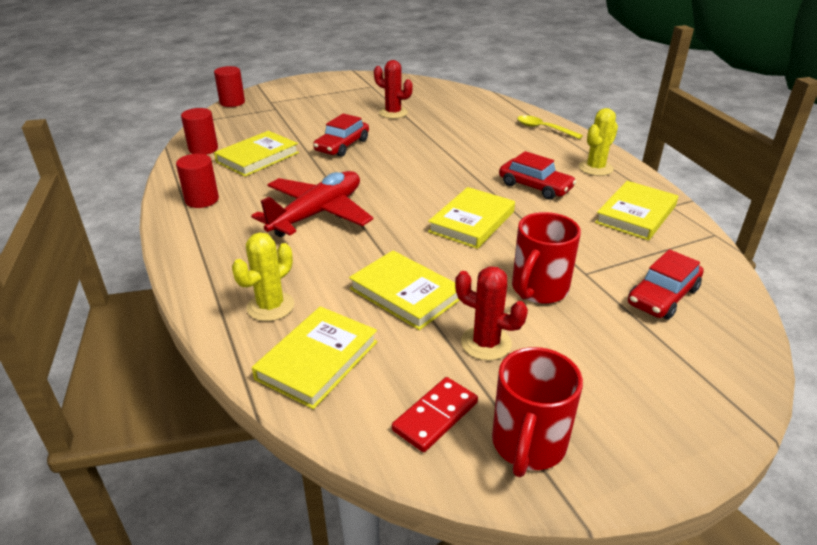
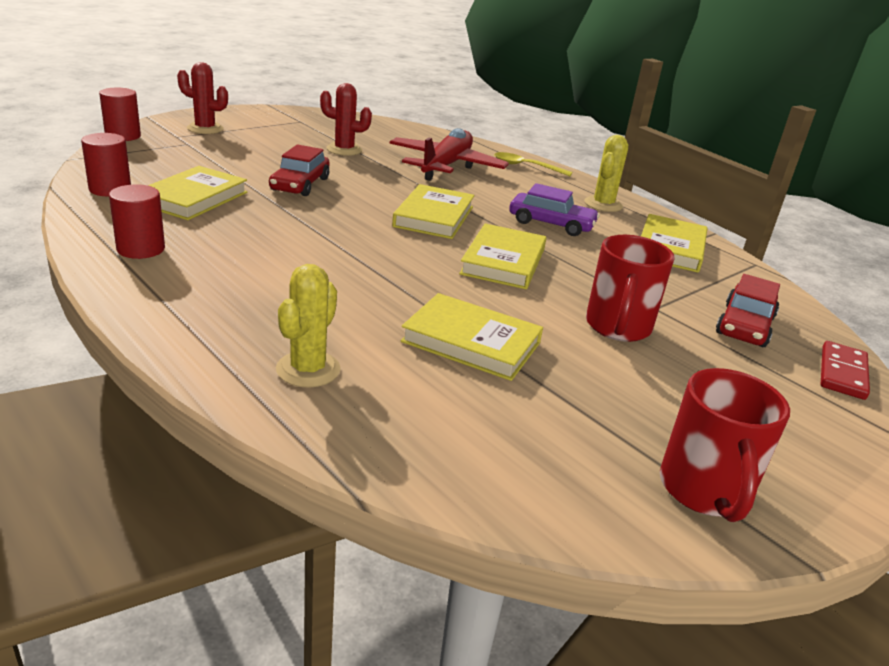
camera: 20 degrees left, 5 degrees down
red plane [251,171,373,237] -> red plane moved to [389,128,509,181]
yellow book [252,306,378,409] -> yellow book moved to [392,184,475,239]
red domino [392,377,478,452] -> red domino moved to [820,341,870,400]
red cactus [455,266,528,361] -> red cactus moved to [177,62,228,134]
red car [499,151,576,200] -> purple car [509,183,600,236]

